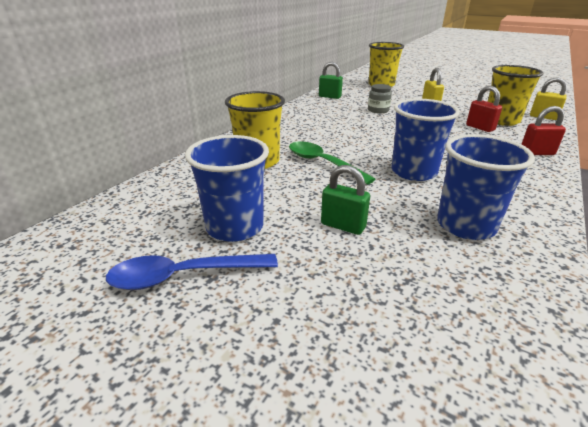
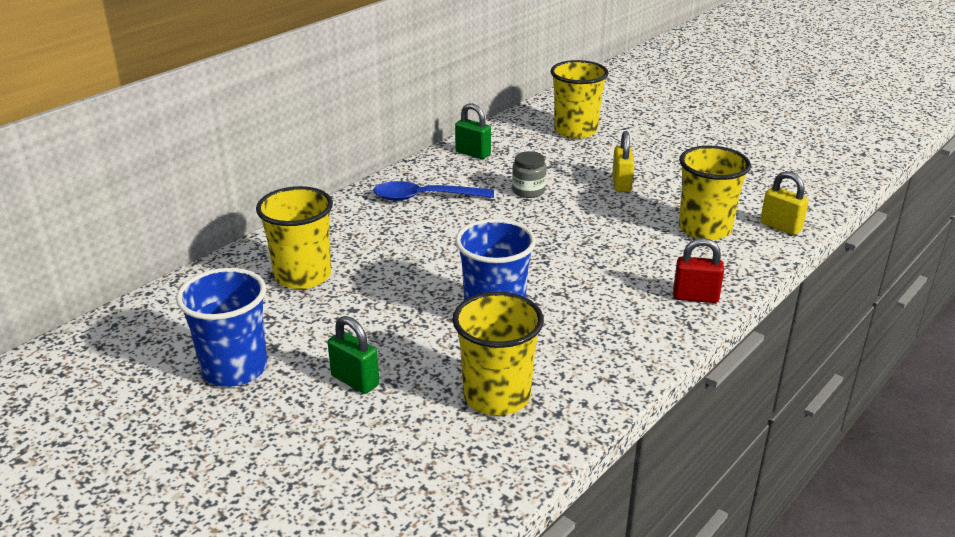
camera: 10 degrees right, 0 degrees up
blue spoon [106,254,278,290] -> blue spoon moved to [373,181,494,201]
green spoon [289,141,375,185] -> none
blue cup [437,134,535,240] -> yellow cup [452,292,544,415]
red padlock [466,86,502,132] -> none

